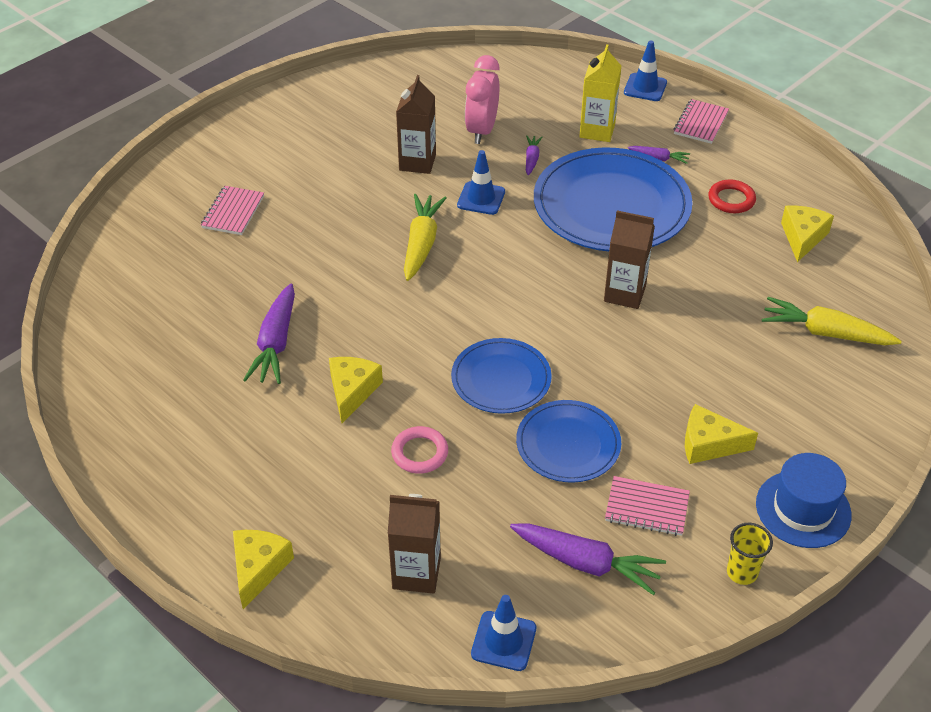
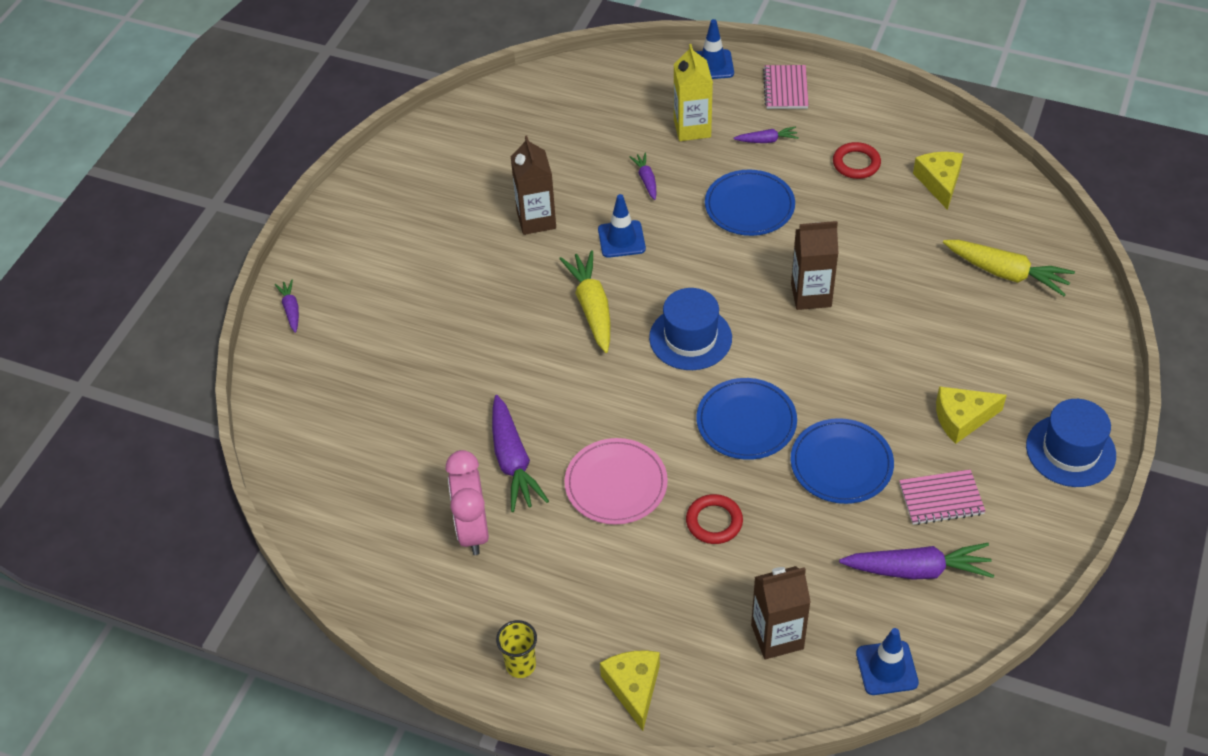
camera: 20 degrees left, 5 degrees up
pink notebook [201,186,264,235] -> none
yellow cheese [329,357,383,423] -> pink plate [564,438,668,525]
pink ring [391,426,448,474] -> red ring [686,494,743,544]
pink clock [465,55,500,144] -> pink clock moved to [446,450,489,555]
blue plate [534,147,693,252] -> blue plate [705,170,795,236], size x0.56
yellow cup [727,523,773,585] -> yellow cup moved to [496,620,537,678]
yellow carrot [762,297,902,345] -> yellow carrot turned 150 degrees counterclockwise [943,240,1075,296]
none -> purple carrot [275,280,299,333]
none -> blue hat [649,288,732,370]

